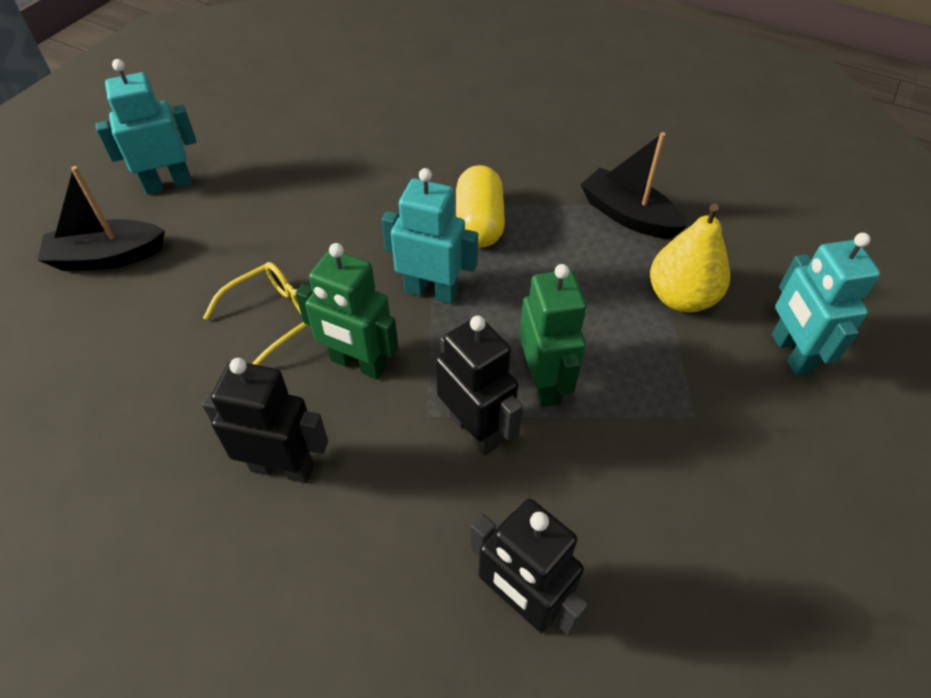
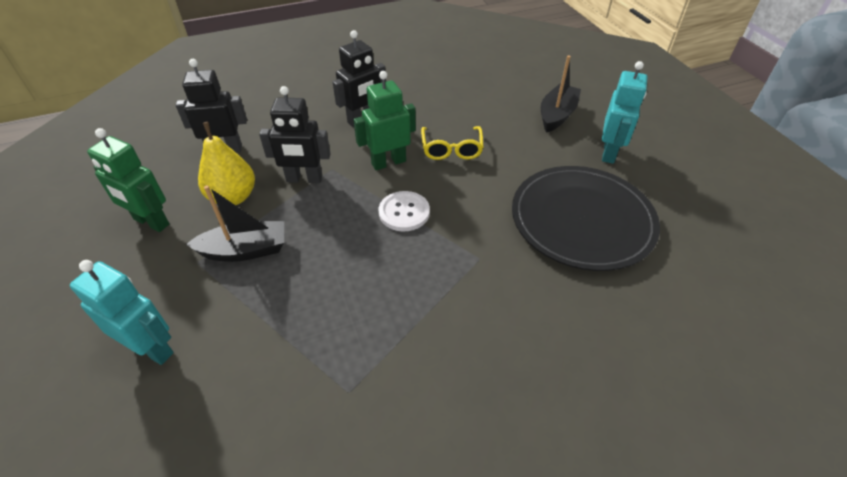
camera: 130 degrees right, 5 degrees down
turquoise robot [382,168,478,304] -> white button [379,191,430,231]
yellow capsule [456,165,505,248] -> none
green robot [519,264,586,407] -> green robot moved to [87,128,169,232]
black boat [581,132,687,239] -> black boat moved to [186,185,284,262]
yellow pear [650,204,730,312] -> yellow pear moved to [198,122,255,205]
none -> black plate [512,166,660,271]

